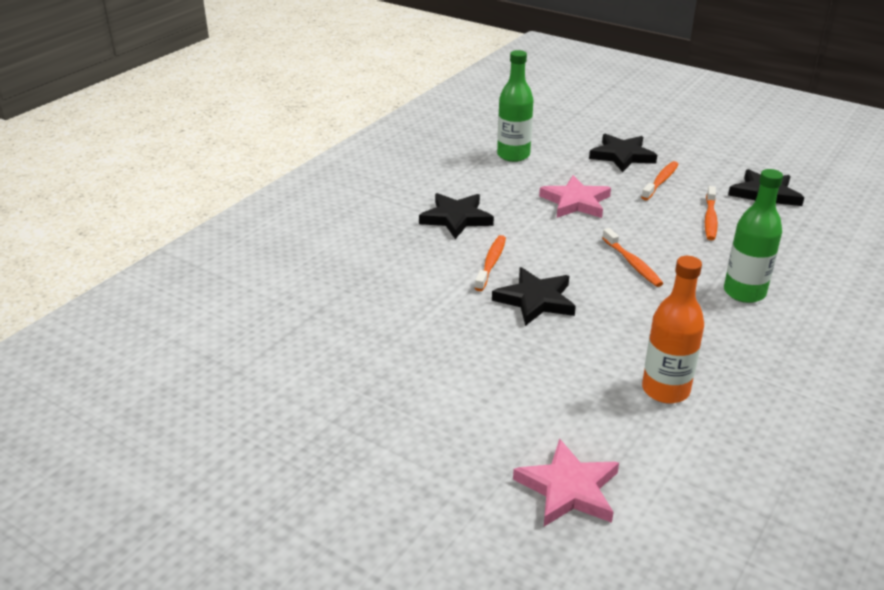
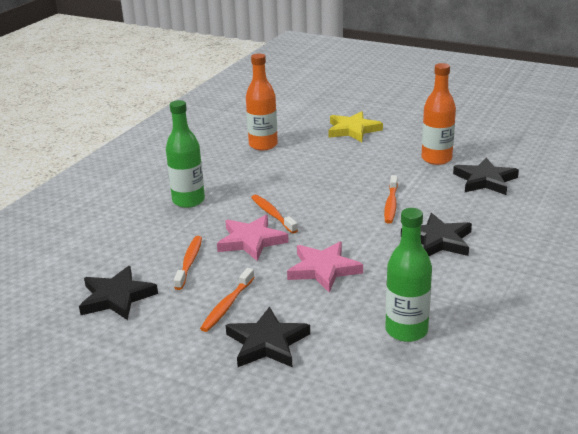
camera: 175 degrees right, 5 degrees down
black star [492,267,576,326] -> black star moved to [453,158,519,195]
pink star [513,438,619,527] -> pink star moved to [217,215,289,261]
none -> yellow star [328,111,383,142]
none -> orange bottle [421,63,456,165]

